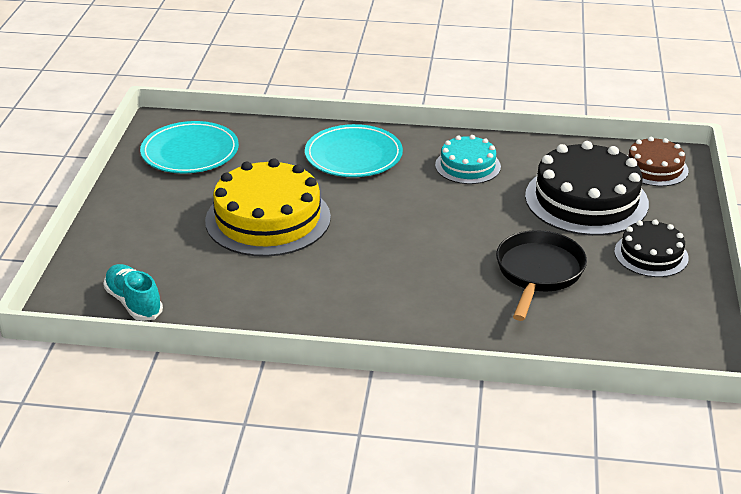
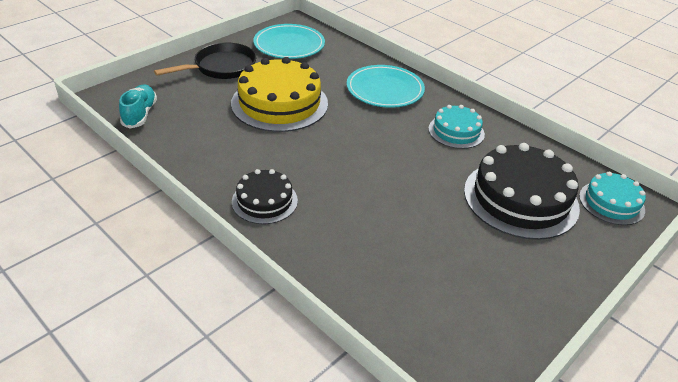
camera: 35 degrees right, 5 degrees up
black pan [496,230,587,321] -> black pan moved to [154,43,257,79]
black cake [614,220,689,277] -> black cake moved to [232,169,298,224]
brown cake [627,137,689,186] -> turquoise cake [579,172,646,225]

